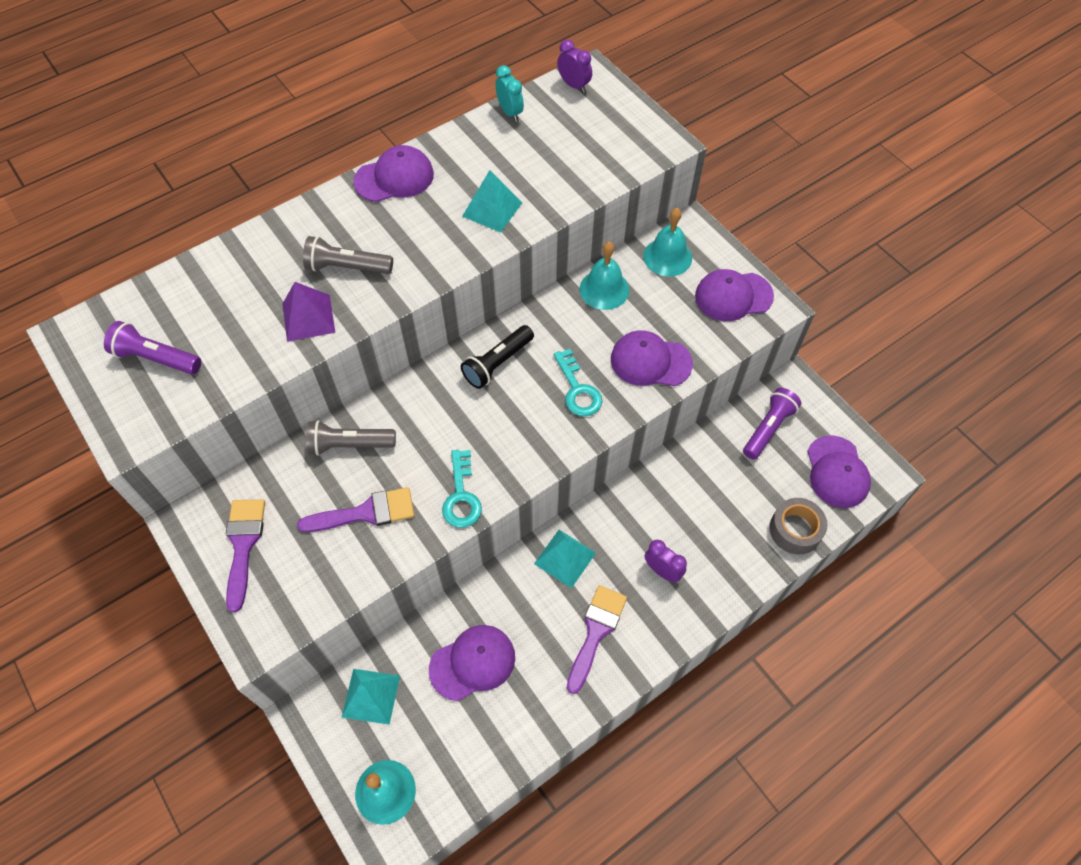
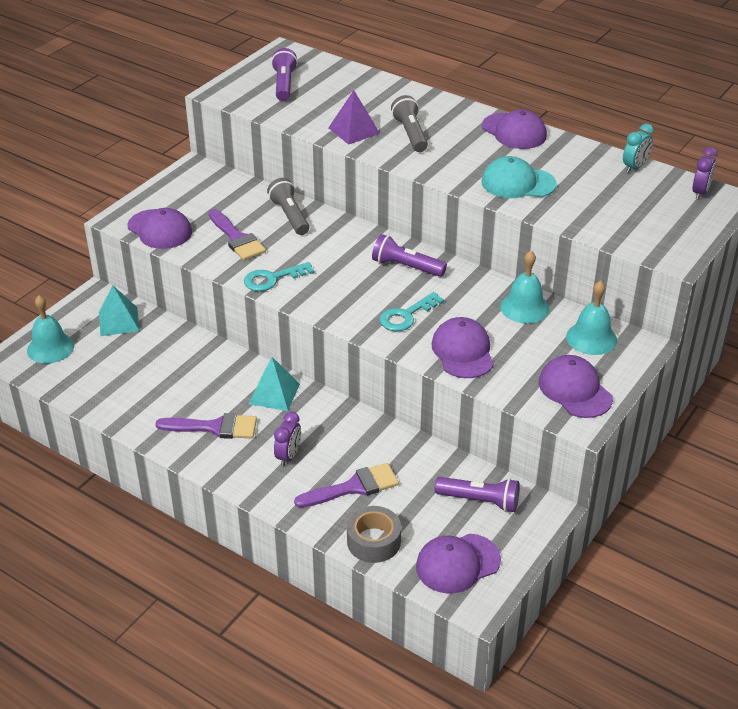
camera: 70 degrees right, 20 degrees down
purple brush [226,499,265,612] -> purple brush moved to [294,463,399,508]
purple cap [429,625,515,701] -> purple cap moved to [127,208,192,249]
black flashlight [461,325,534,389] -> purple flashlight [372,234,447,277]
turquoise pyramid [462,170,522,233] -> turquoise cap [481,156,557,198]

